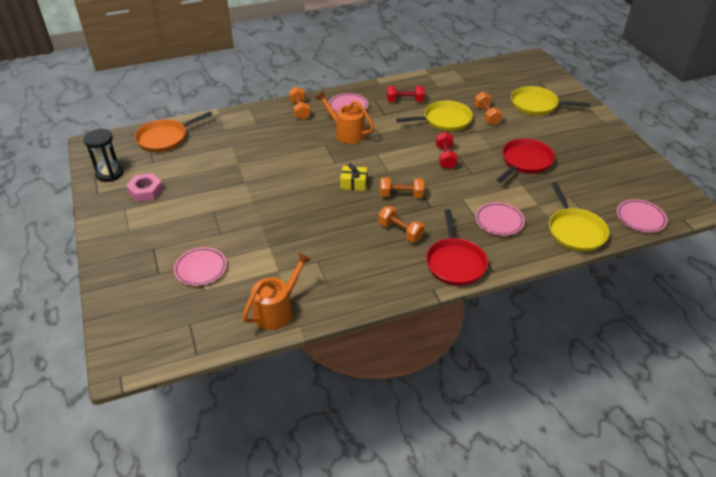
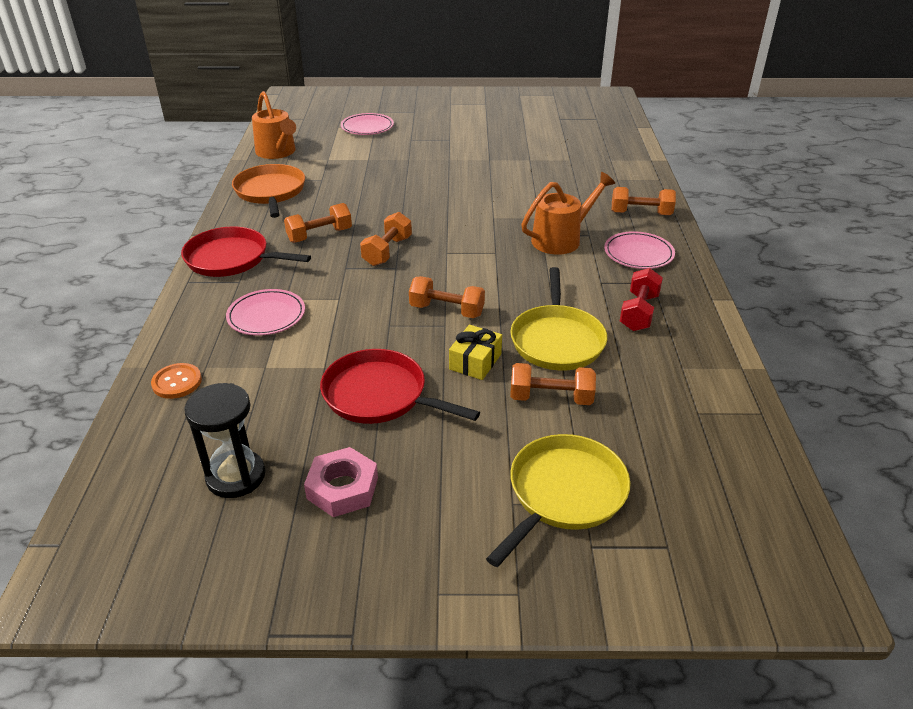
camera: 110 degrees right, 5 degrees down
black hourglass [83,129,123,182] -> black hourglass moved to [184,383,265,498]
pink nut [126,173,163,202] -> pink nut moved to [304,447,378,517]
orange pan [135,111,213,152] -> orange pan moved to [232,164,305,218]
yellow gift [340,163,367,191] -> yellow gift moved to [449,325,502,380]
red dumbbell [436,132,458,169] -> orange dumbbell [409,276,485,318]
red pan [497,138,555,182] -> red pan turned 150 degrees clockwise [320,349,480,424]
yellow pan [549,182,609,252] -> orange button [151,363,202,399]
pink plate [617,199,667,232] -> none

